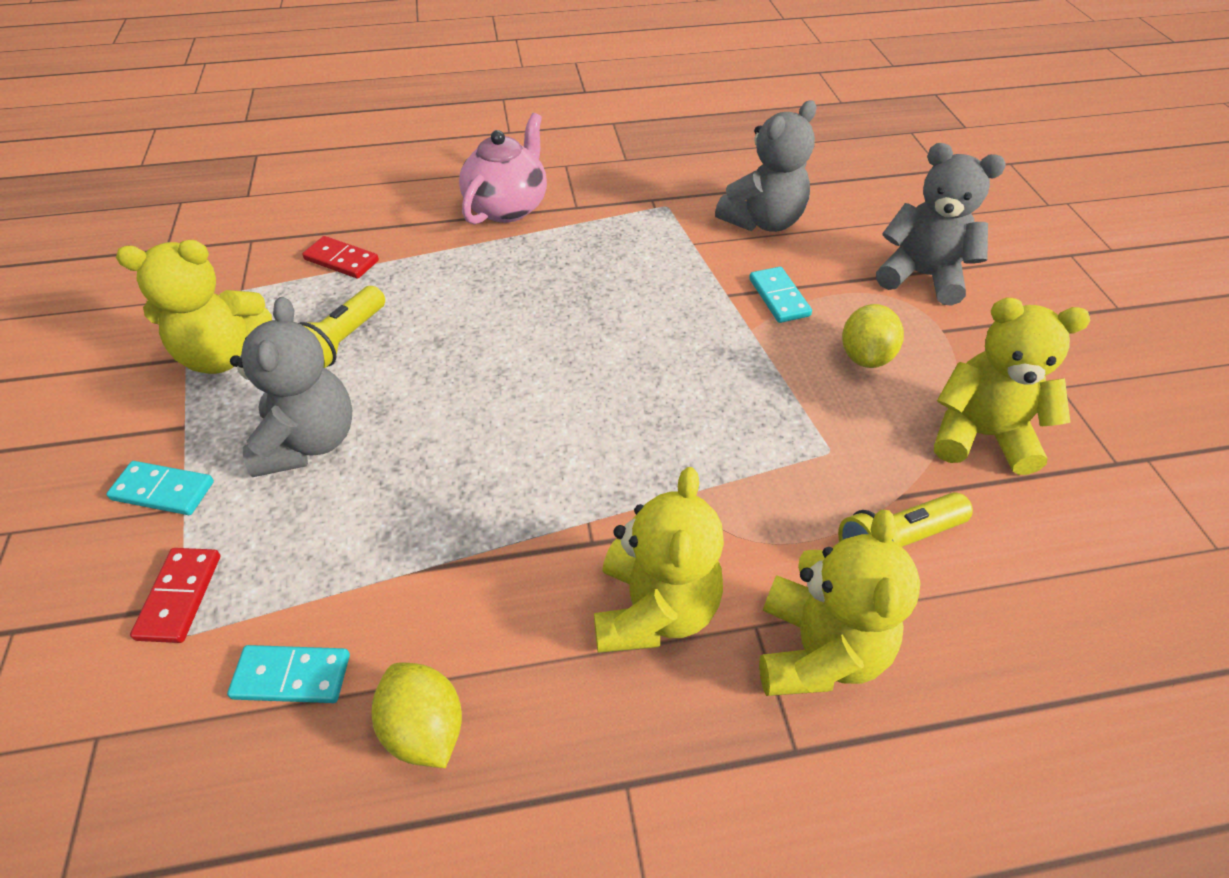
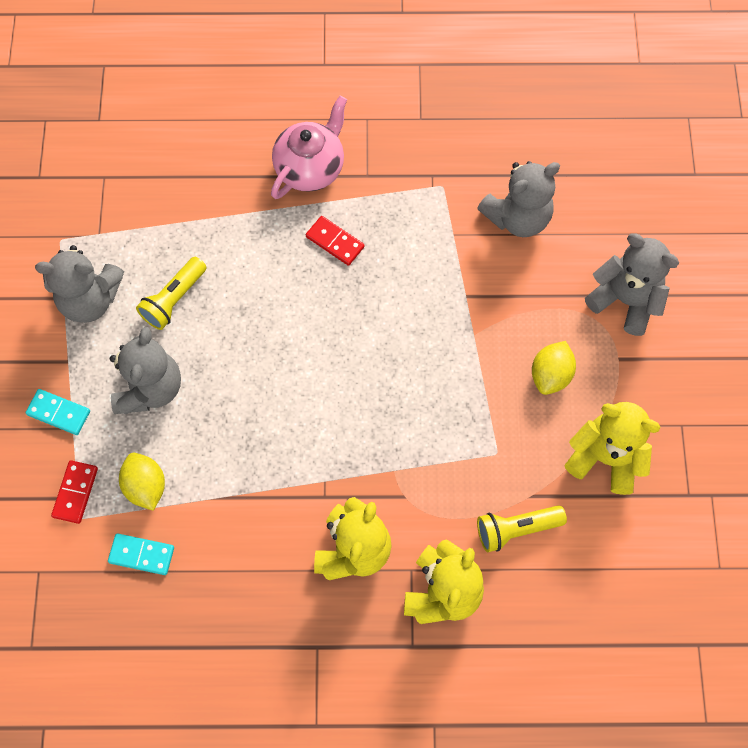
camera: 10 degrees right, 20 degrees up
yellow teddy bear [116,240,272,374] -> grey teddy bear [35,245,124,323]
red domino [302,236,379,279] -> red domino moved to [306,216,365,266]
yellow lemon [372,662,462,768] -> yellow lemon moved to [119,453,165,511]
turquoise domino [749,267,812,323] -> none

